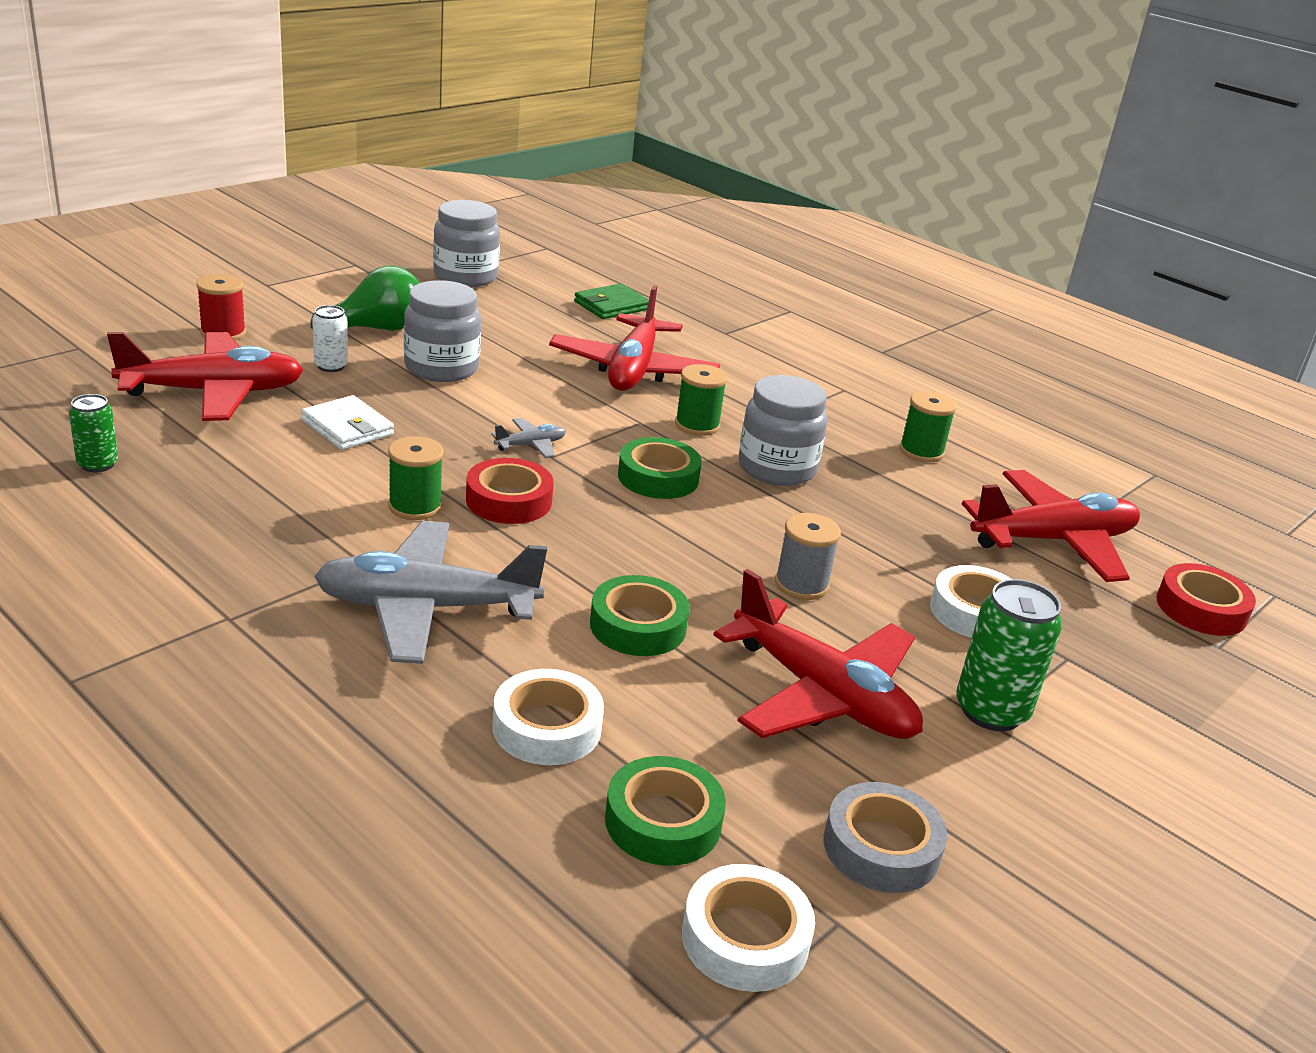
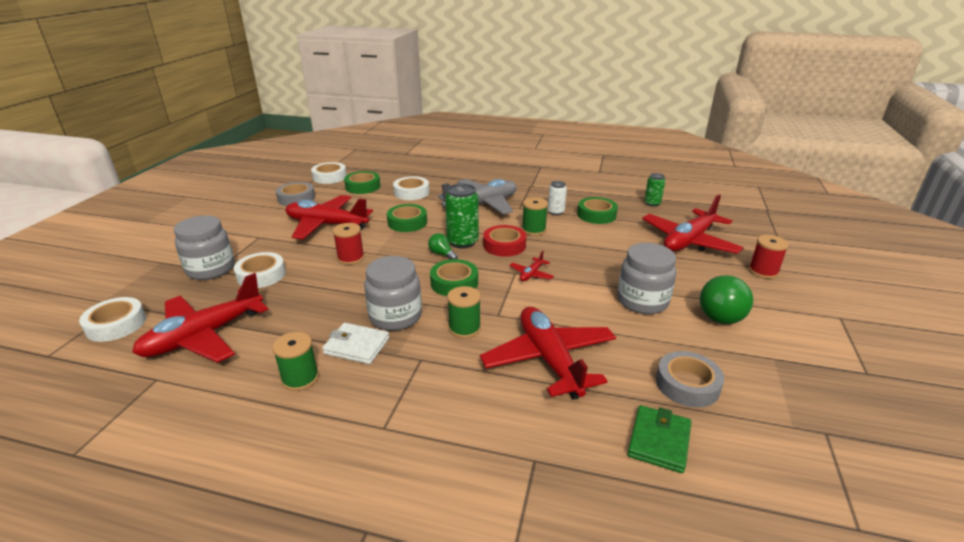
camera: 155 degrees right, 0 degrees up
white wallet [301,395,394,450] -> white wallet moved to [322,323,389,364]
white can [312,305,348,372] -> white can moved to [548,181,567,215]
grey jar [433,200,500,287] -> grey jar moved to [174,215,235,280]
grey plane [491,418,566,458] -> red plane [509,251,554,281]
grey spool [775,513,841,600] -> red spool [333,223,364,265]
green can [956,579,1062,731] -> green can moved to [445,184,479,249]
red tape [1156,563,1256,636] -> white tape [79,297,146,342]
none -> green light bulb [428,233,458,259]
none -> green tape [577,197,618,224]
none -> grey tape [656,351,724,407]

